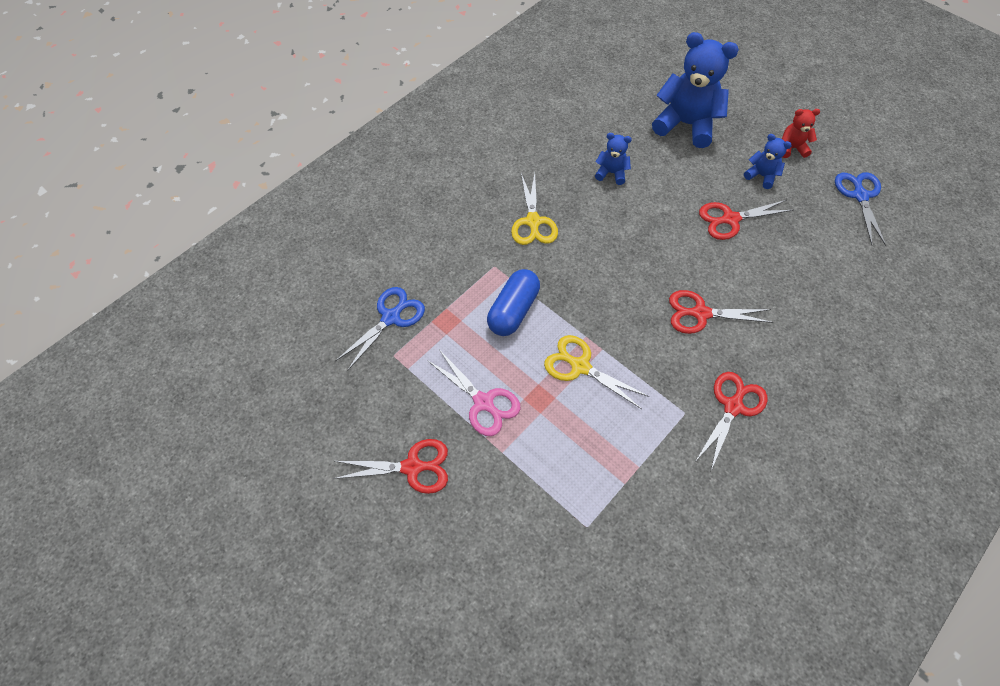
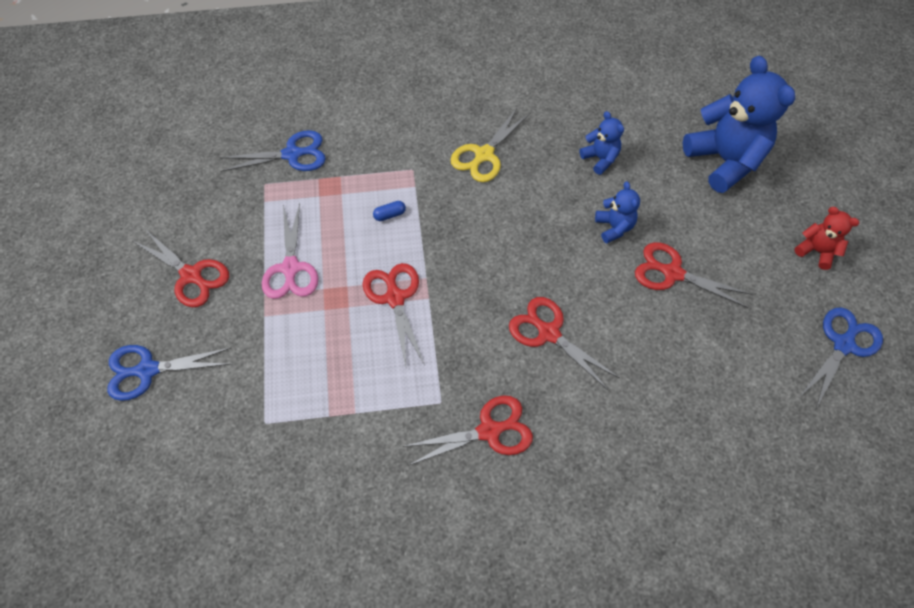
camera: 40 degrees right, 0 degrees up
blue capsule [487,269,540,336] -> blue capsule [373,201,406,221], size x0.41
yellow scissors [544,335,649,409] -> red scissors [363,263,424,366]
blue teddy bear [744,134,792,189] -> blue teddy bear moved to [595,181,640,243]
none -> blue scissors [107,345,231,401]

